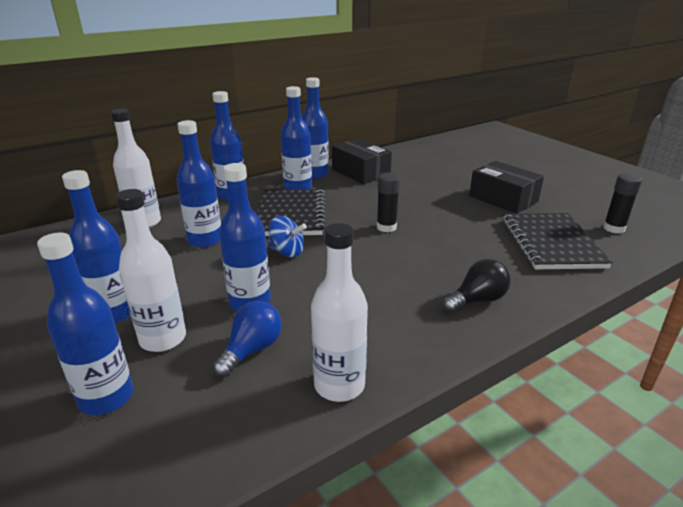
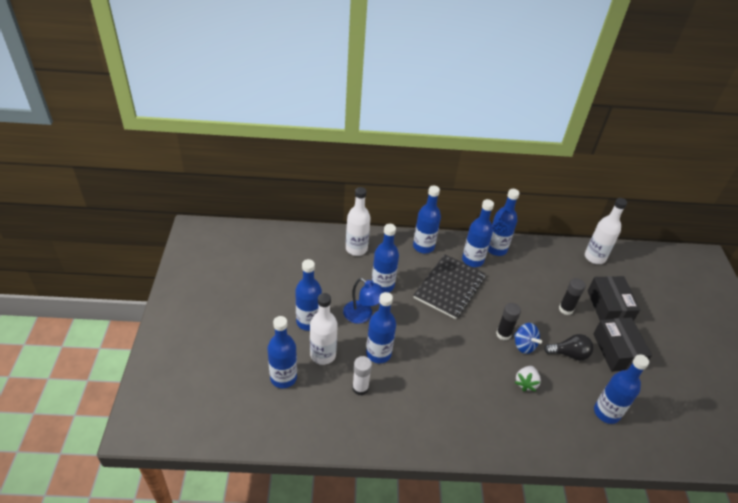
camera: 30 degrees right, 15 degrees up
blue light bulb [212,301,282,377] -> white glue stick [352,356,372,395]
blue spinning top [268,216,307,257] -> blue spinning top moved to [514,323,542,354]
white bottle [311,223,368,402] -> white bottle moved to [585,198,627,264]
black box [332,139,392,184] -> black box moved to [588,276,640,321]
black light bulb [442,259,511,313] -> black light bulb moved to [544,334,593,361]
black notebook [502,213,613,269] -> blue bottle [594,354,649,424]
black glue stick [603,174,642,234] -> black glue stick moved to [559,278,586,315]
none -> blue lamp [343,278,386,324]
none -> white strawberry [514,366,541,392]

